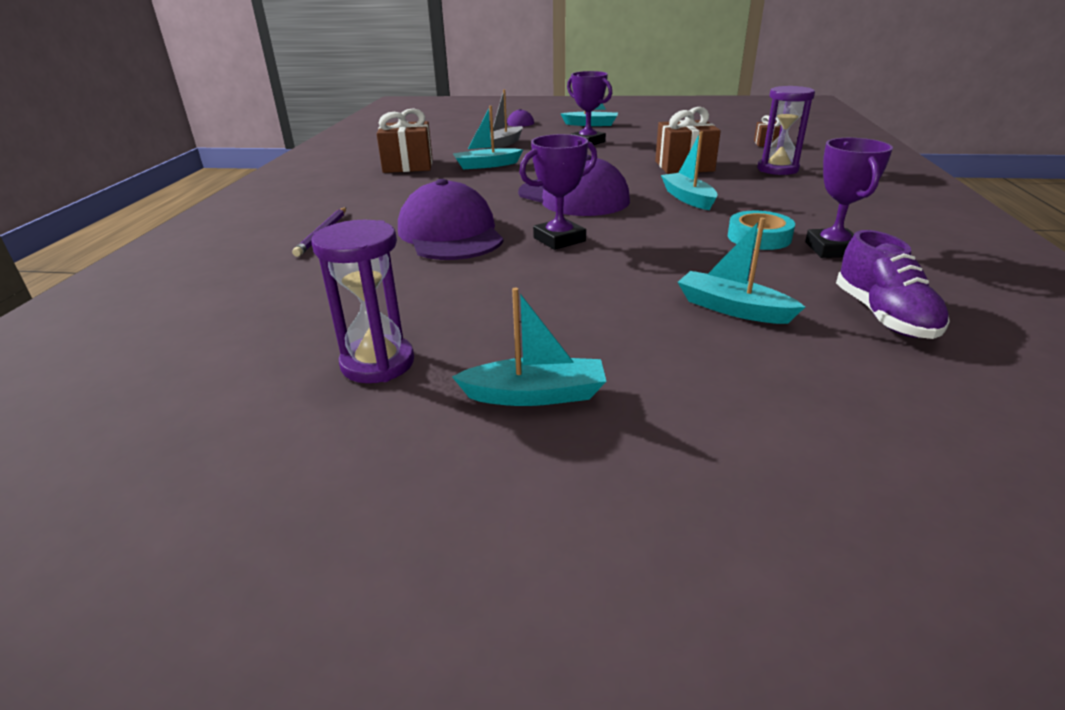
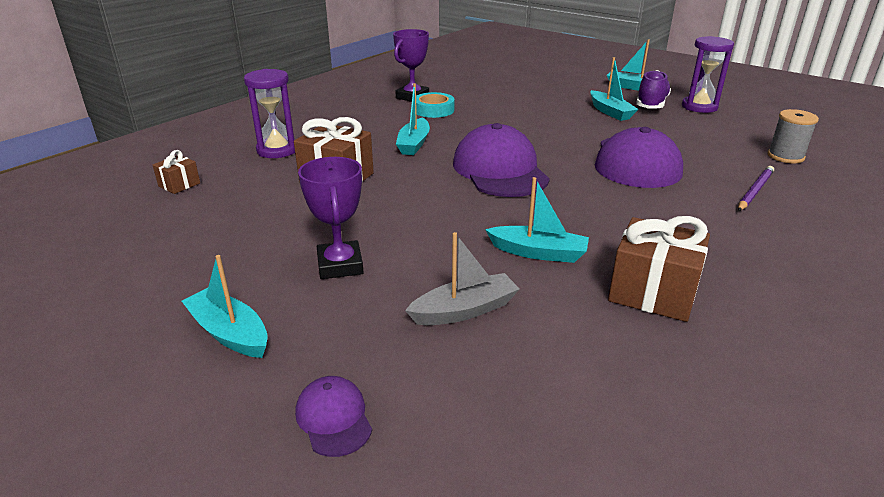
camera: 150 degrees left, 0 degrees up
purple trophy [519,134,597,250] -> none
turquoise boat [678,218,805,324] -> turquoise boat moved to [590,57,638,121]
purple shoe [836,230,950,339] -> purple shoe moved to [636,70,671,109]
none -> grey spool [767,109,819,163]

